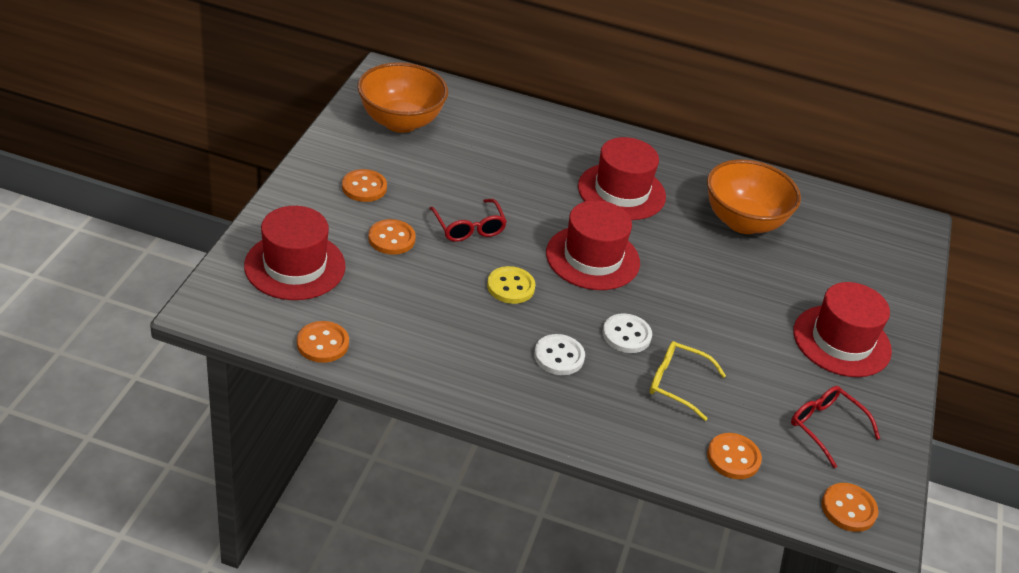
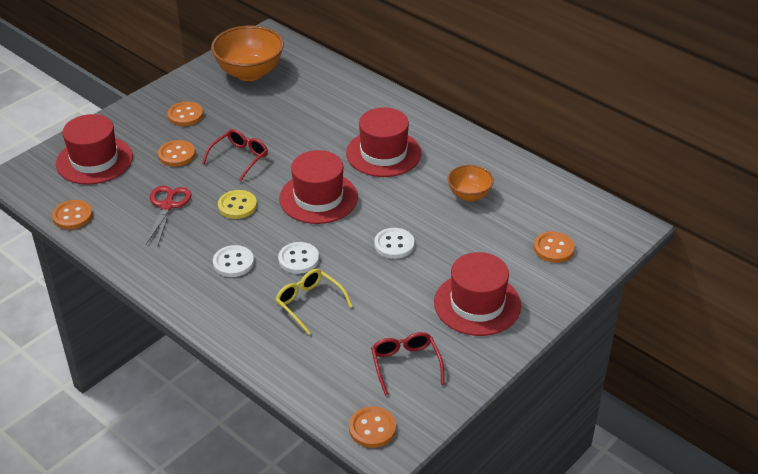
camera: 30 degrees right, 0 degrees up
red glasses [429,199,507,242] -> red glasses turned 150 degrees counterclockwise [202,129,268,181]
orange bowl [707,159,801,234] -> orange bowl [448,165,494,201], size x0.56
orange button [707,433,762,479] -> orange button moved to [534,232,575,263]
none -> red scissors [146,186,192,245]
none -> white button [374,228,414,259]

